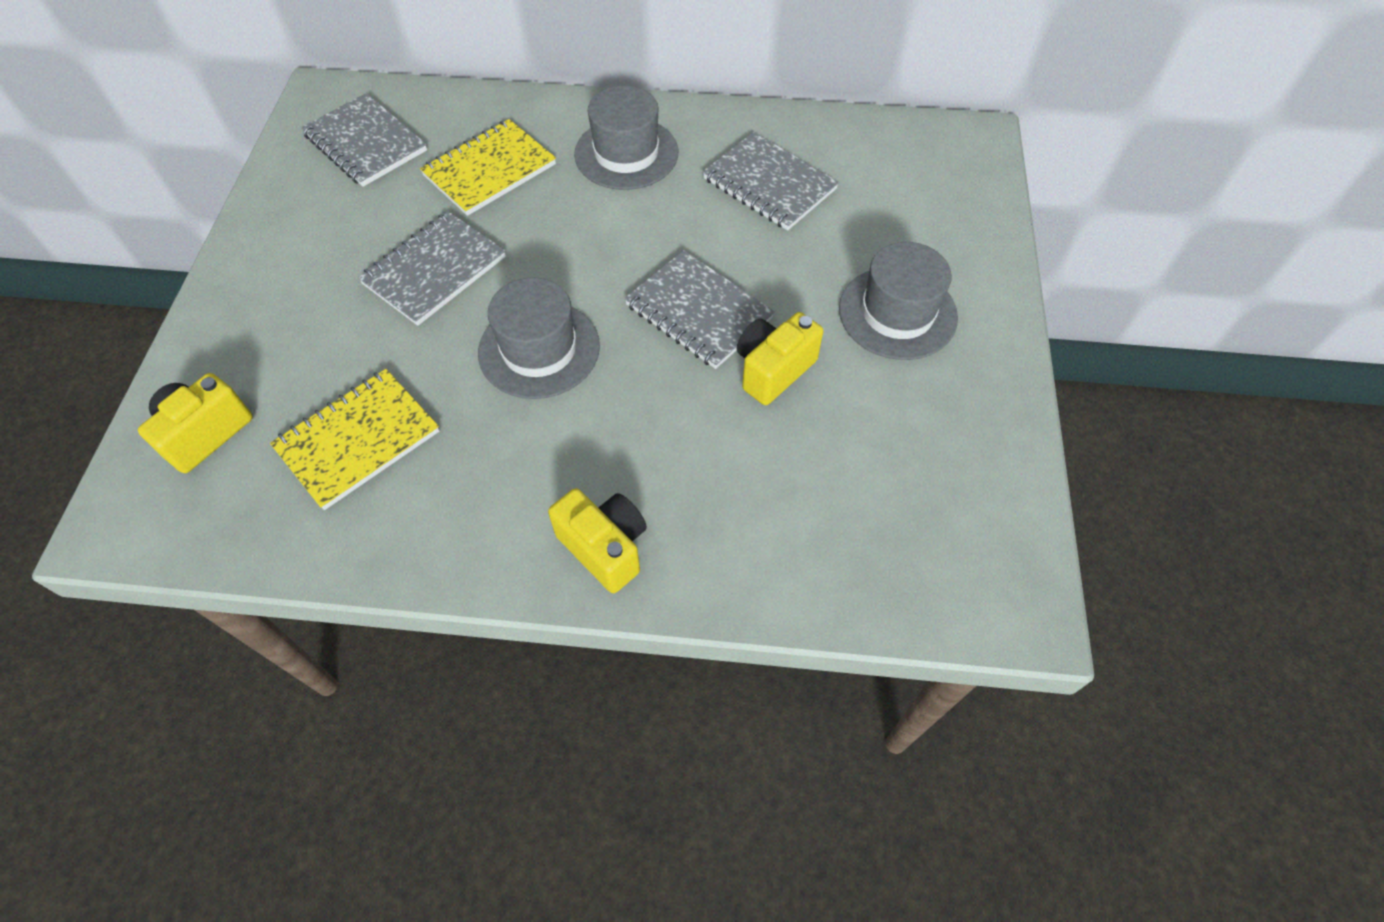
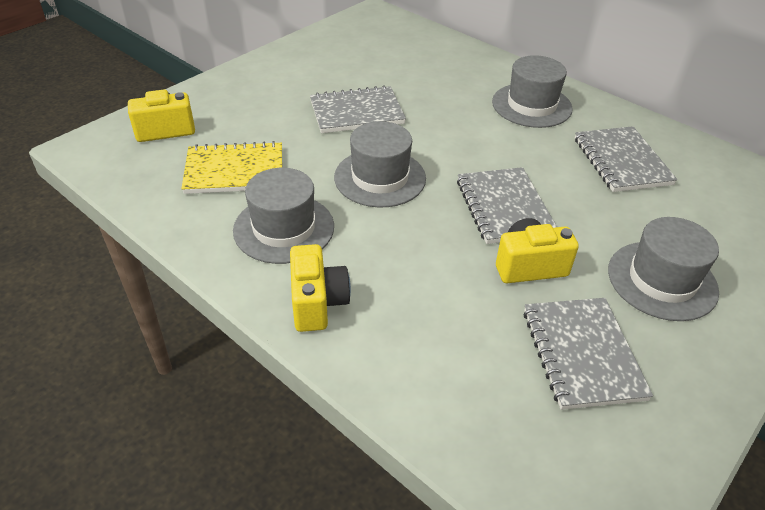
camera: 35 degrees right, 15 degrees down
grey notebook [301,93,427,187] -> grey notebook moved to [523,298,653,410]
yellow notebook [420,119,556,216] -> none
none -> grey hat [233,168,334,264]

